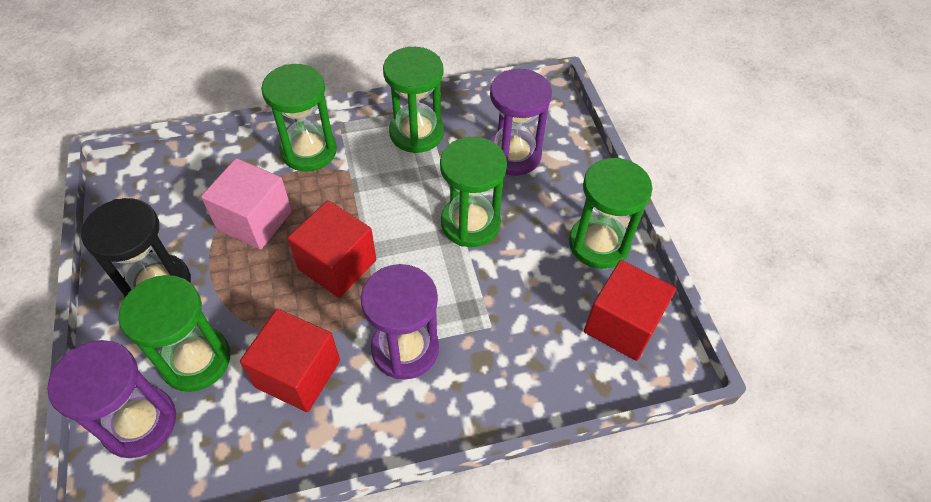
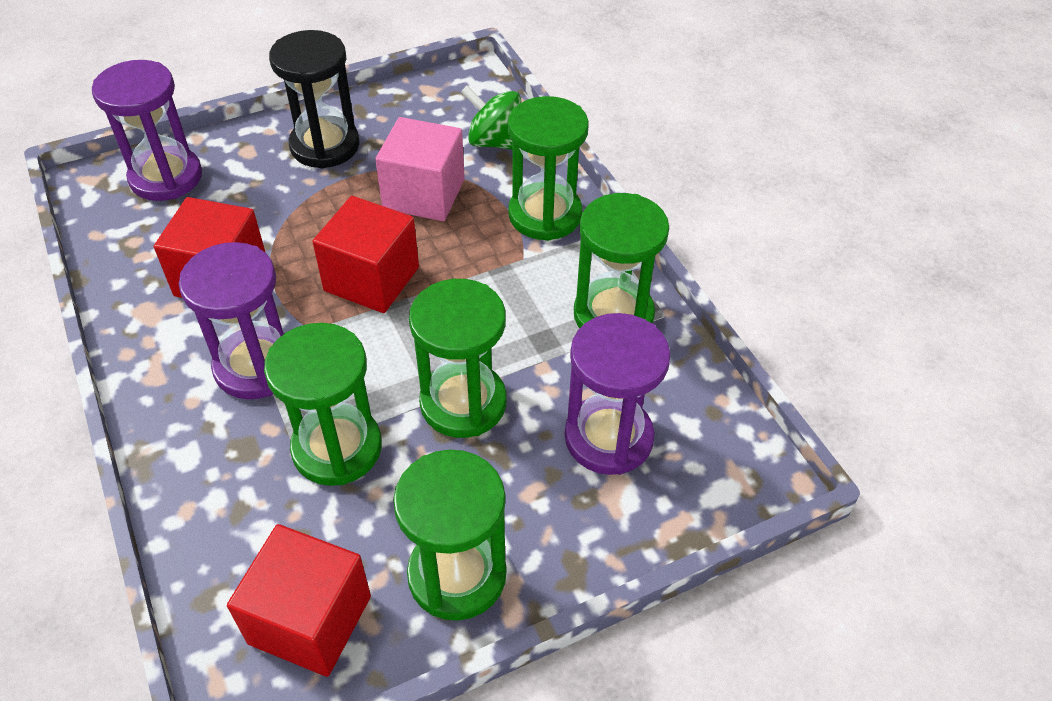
camera: 80 degrees right, 5 degrees down
green hourglass [118,275,230,392] -> green hourglass moved to [264,323,382,486]
none -> green spinning top [461,86,521,150]

